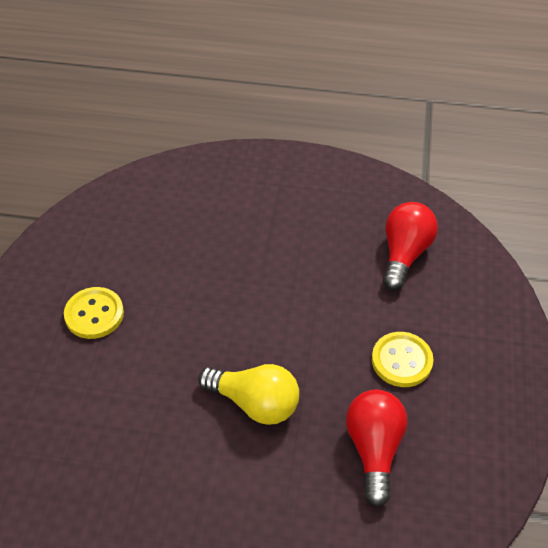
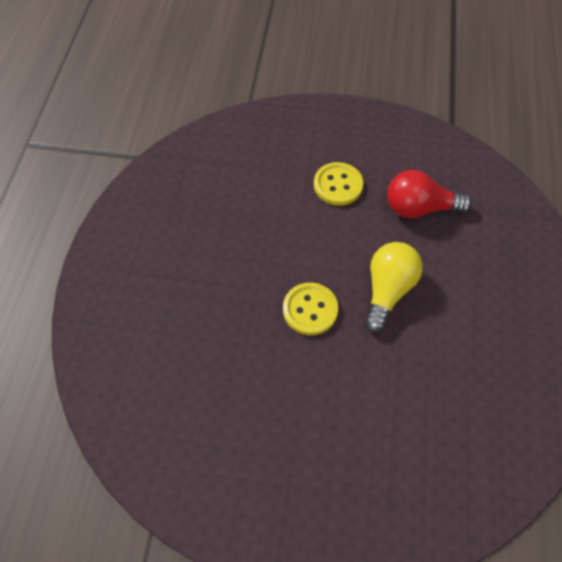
camera: 90 degrees left, 10 degrees up
yellow button [64,287,124,339] -> yellow button moved to [283,283,338,335]
red light bulb [383,202,438,290] -> none

